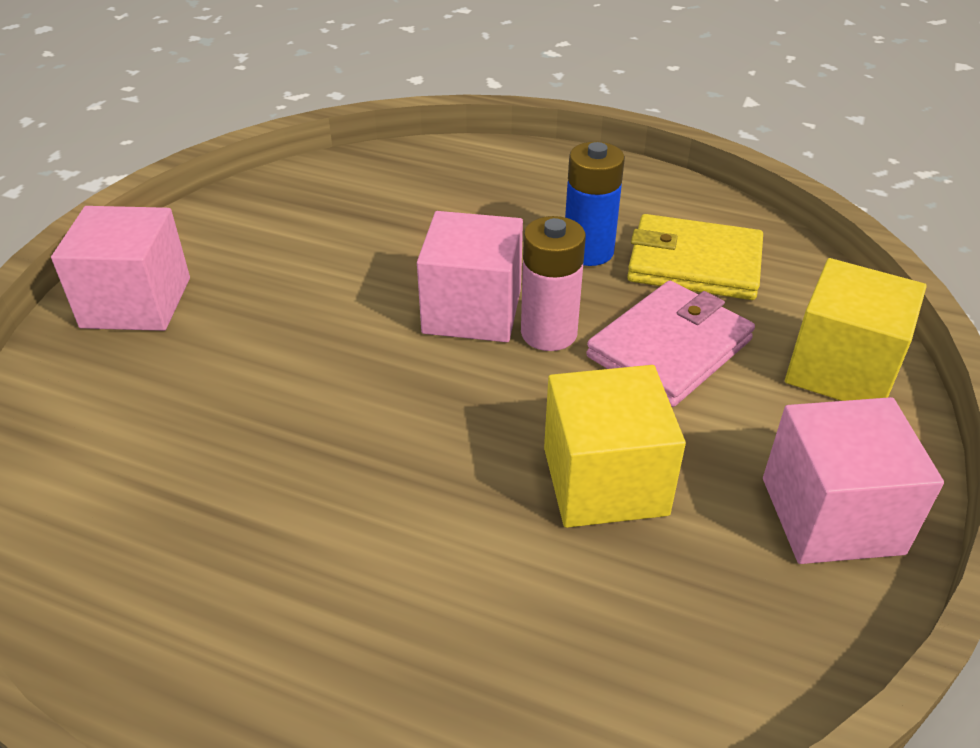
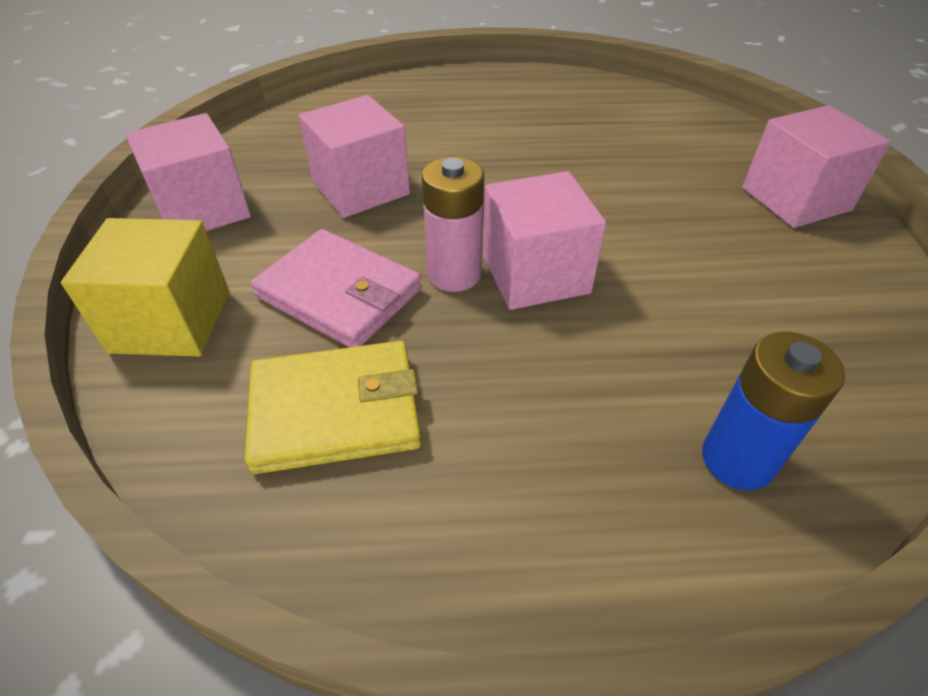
camera: 155 degrees right, 5 degrees up
yellow cube [544,365,686,528] -> pink cube [299,95,410,218]
blue battery [565,142,625,266] -> blue battery moved to [702,332,845,490]
pink wallet [586,281,755,407] -> pink wallet turned 75 degrees counterclockwise [251,229,422,347]

